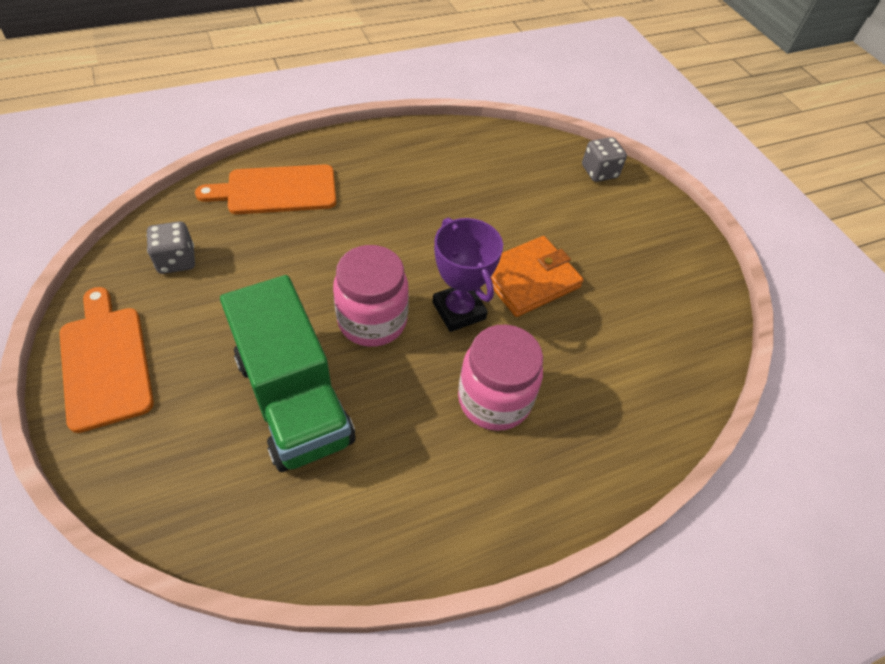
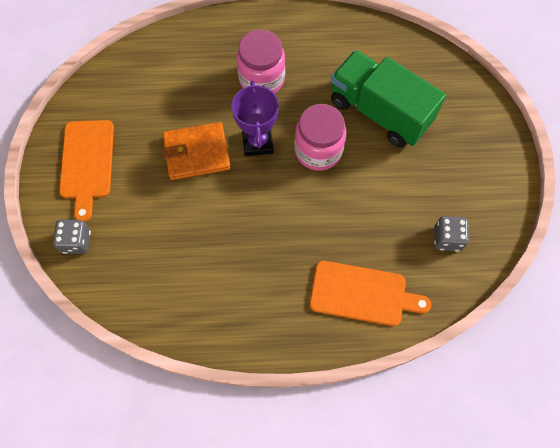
camera: 155 degrees left, 15 degrees up
orange cutting board [59,287,154,433] -> orange cutting board moved to [59,120,114,222]
green truck [220,275,355,472] -> green truck turned 45 degrees counterclockwise [331,50,446,148]

